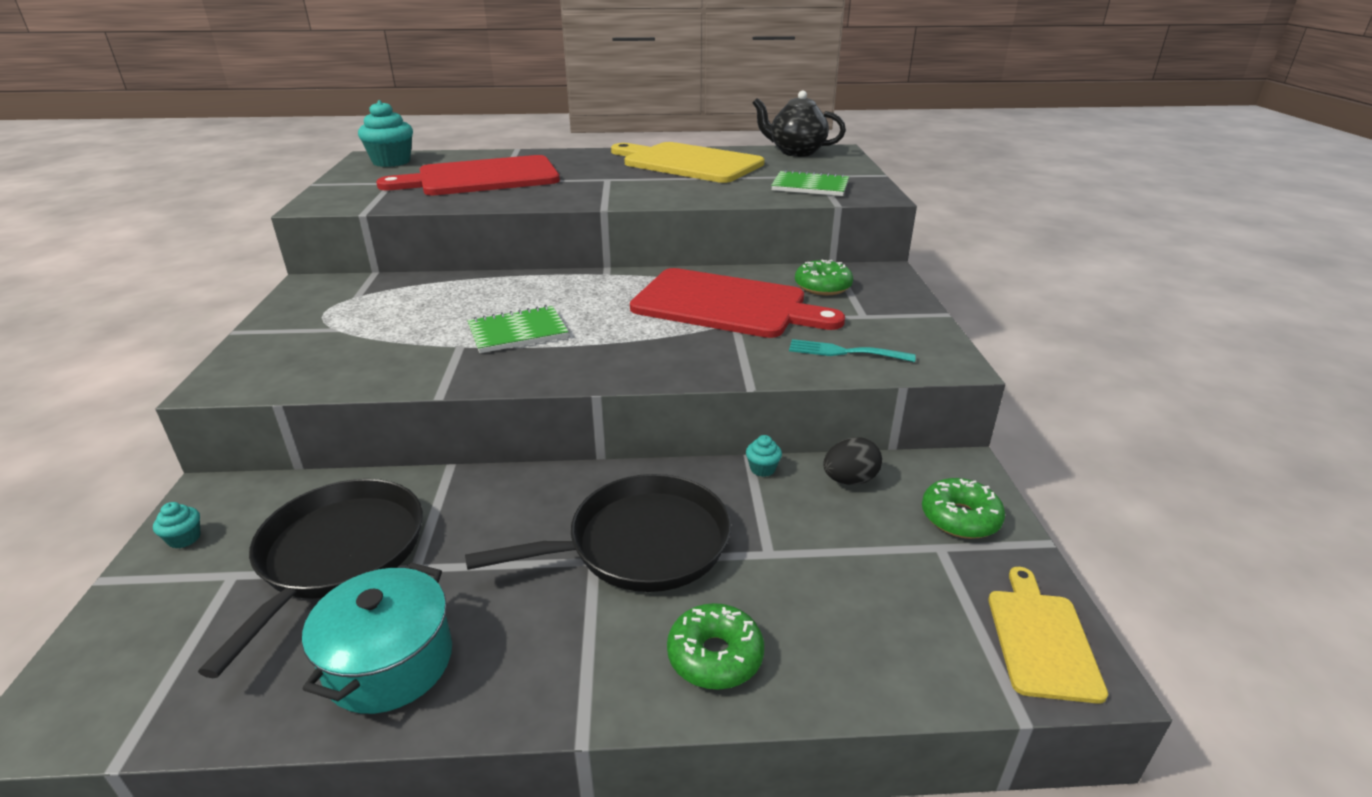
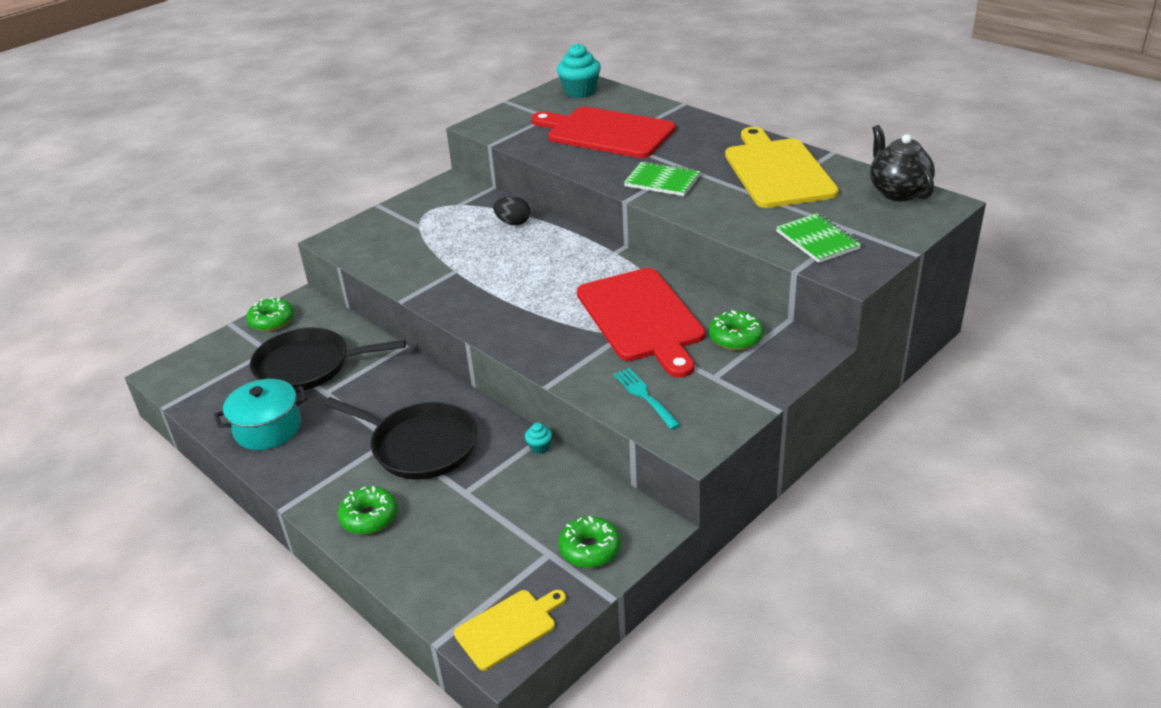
camera: 50 degrees right, 5 degrees up
turquoise cupcake [153,502,201,548] -> green donut [246,297,294,331]
black pan [198,479,423,678] -> black pan turned 150 degrees counterclockwise [250,327,406,390]
green notebook [467,305,569,353] -> green notebook moved to [624,161,701,196]
black egg [823,437,882,485] -> black egg moved to [493,196,530,225]

